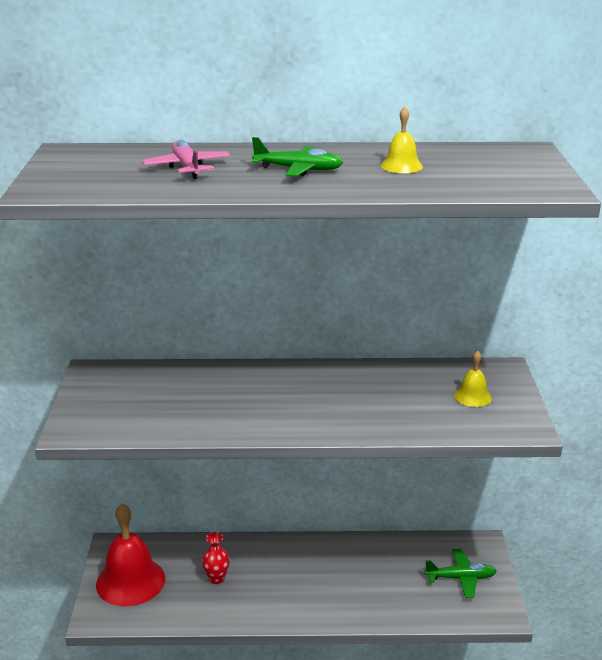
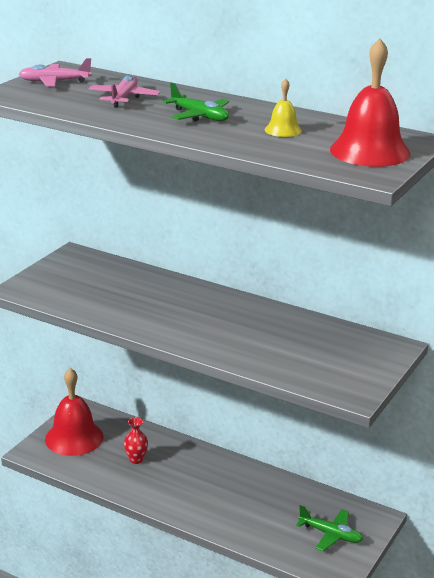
camera: 30 degrees right, 0 degrees up
yellow bell [454,350,492,407] -> none
none -> pink plane [19,58,92,86]
none -> red bell [330,38,411,167]

